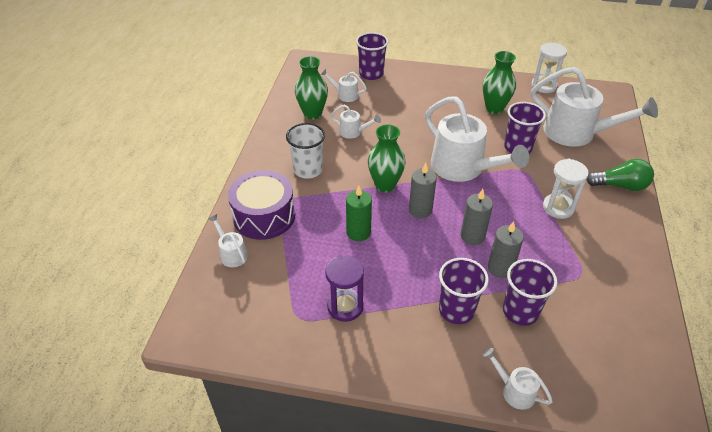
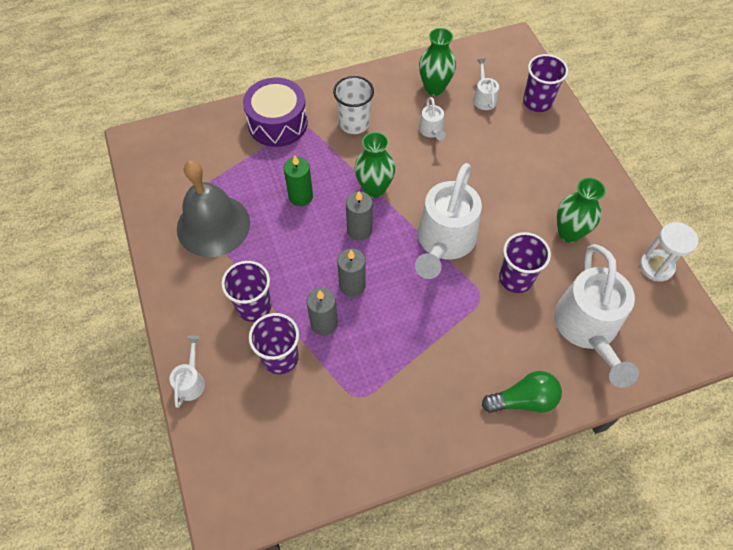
camera: 60 degrees right, 15 degrees up
white watering can [208,214,248,267] -> none
purple hourglass [325,255,364,322] -> grey bell [177,160,250,257]
white hourglass [543,159,589,219] -> none
green light bulb [587,159,654,191] -> green light bulb turned 75 degrees counterclockwise [482,371,562,413]

